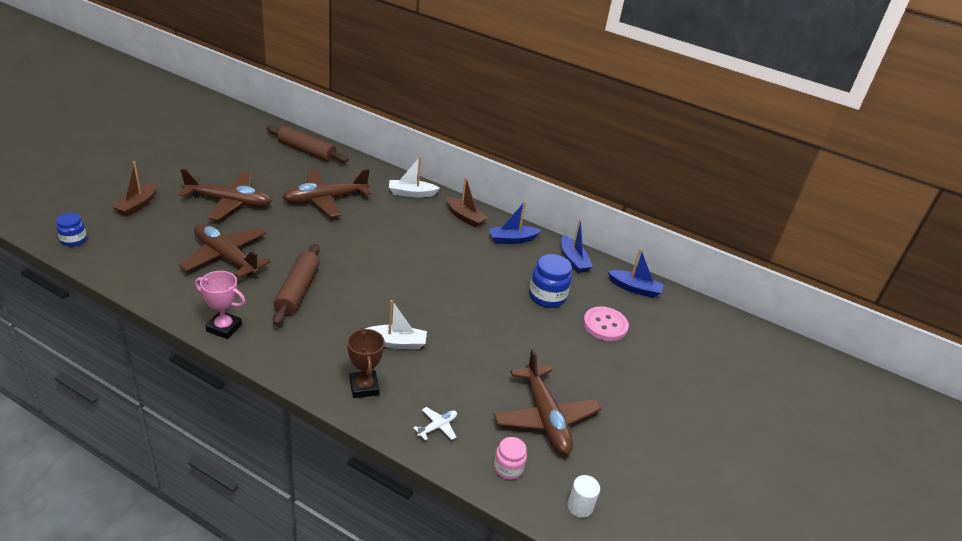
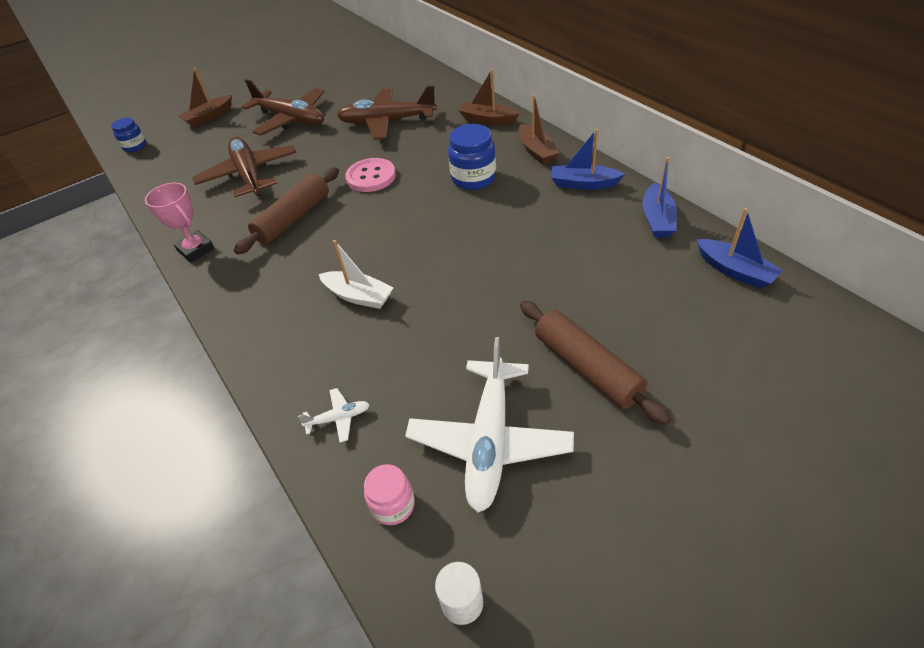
camera: 35 degrees right, 10 degrees up
brown rolling pin [266,126,349,163] -> brown rolling pin moved to [520,301,671,425]
brown trophy [347,327,385,398] -> none
white boat [389,156,440,198] -> brown boat [458,69,520,125]
brown plane [493,349,602,455] -> white plane [405,337,574,512]
blue jar [529,254,572,308] -> blue jar moved to [448,124,496,190]
pink button [583,306,629,341] -> pink button moved to [345,158,396,192]

